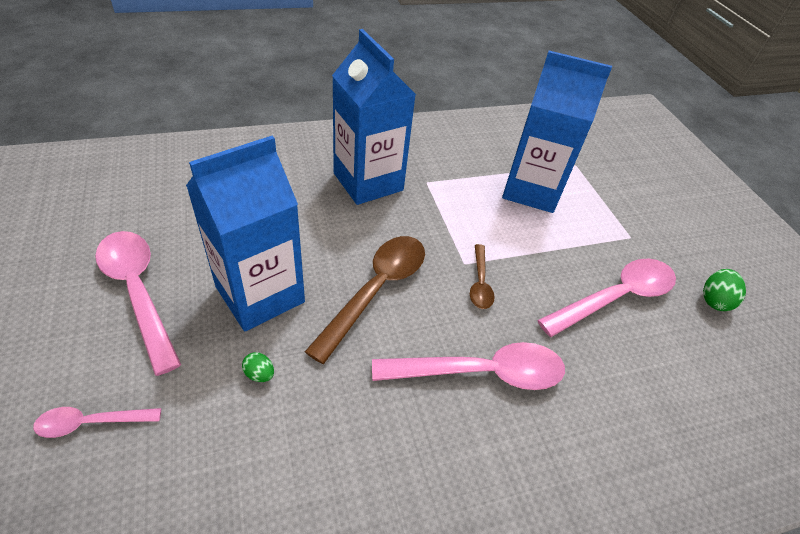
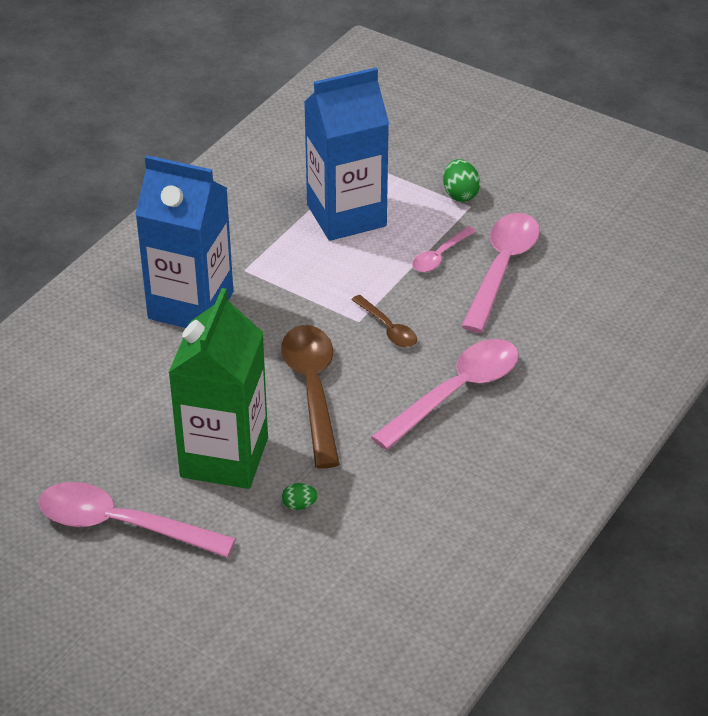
camera: 35 degrees left, 5 degrees down
pink spoon [33,407,161,438] -> pink spoon moved to [412,226,476,272]
blue carton [186,136,305,331] -> green carton [168,288,268,489]
green egg [703,269,746,311] -> green egg moved to [443,159,480,202]

